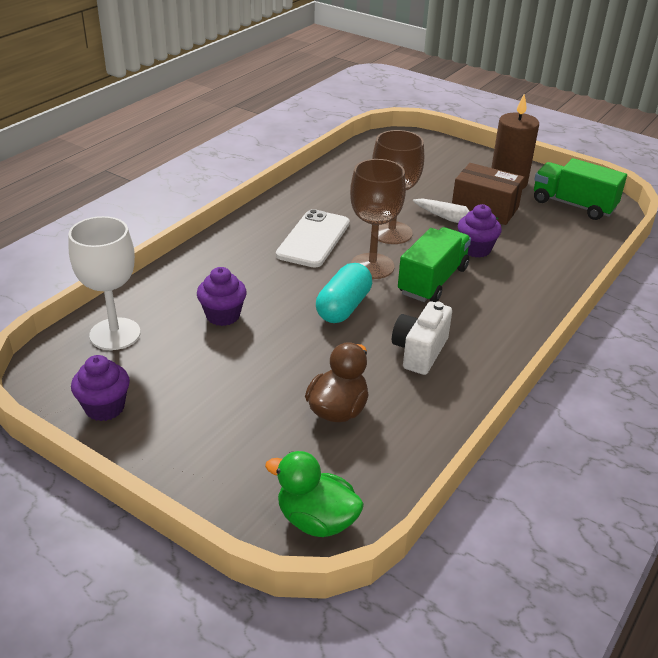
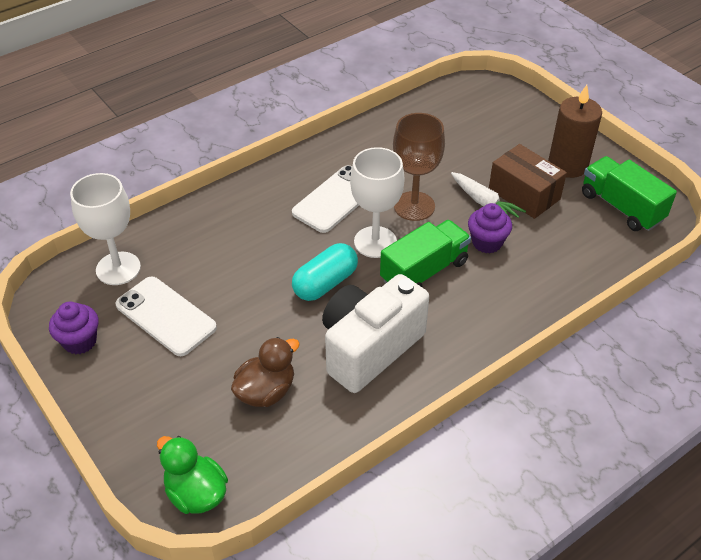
camera: 20 degrees right, 10 degrees up
purple cupcake [197,267,247,326] -> none
brown goblet [350,159,406,279] -> white goblet [350,147,404,258]
white camera [392,302,452,375] -> white camera [322,274,429,393], size x1.69
none -> white phone [115,276,217,356]

